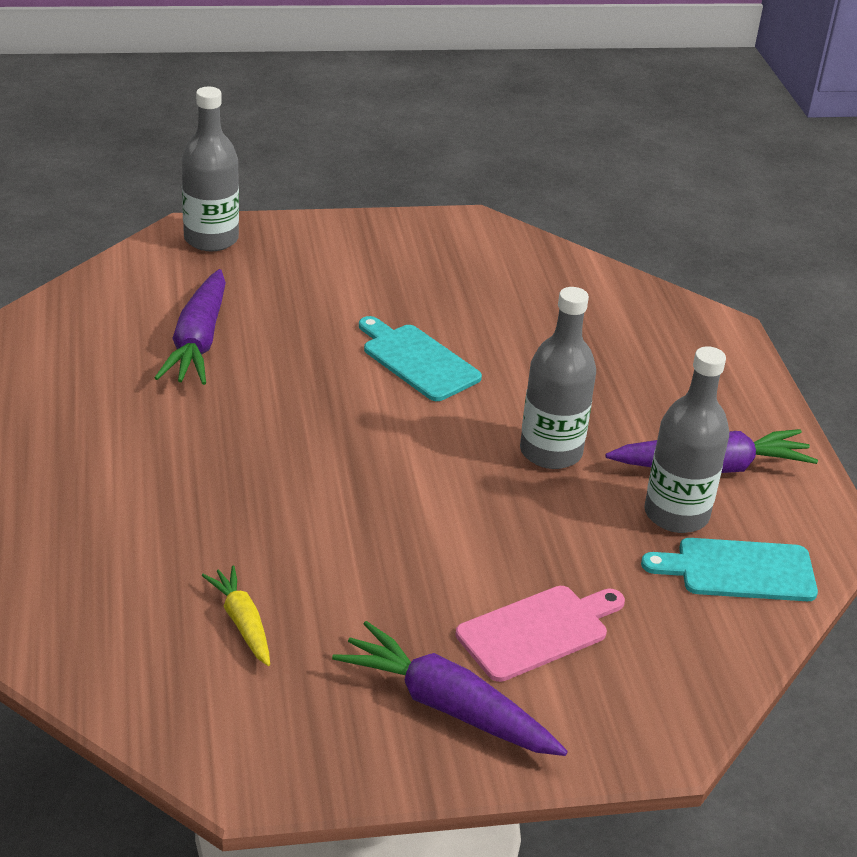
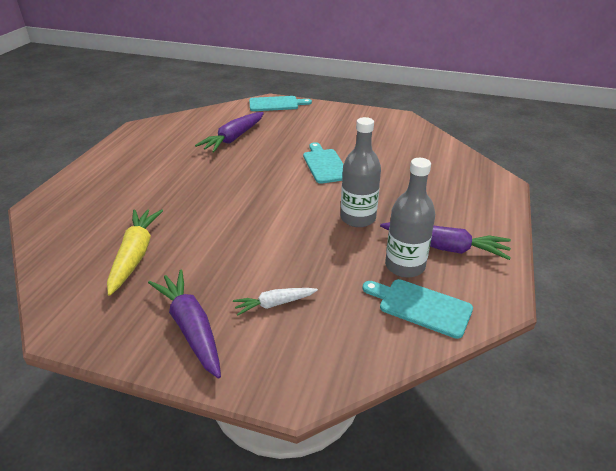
camera: 30 degrees right, 0 degrees up
grey bottle [182,87,239,251] -> turquoise cutting board [249,96,312,111]
yellow carrot [202,565,270,666] -> yellow carrot [107,209,163,296], size x1.71
pink cutting board [456,586,625,682] -> white carrot [233,288,318,316]

